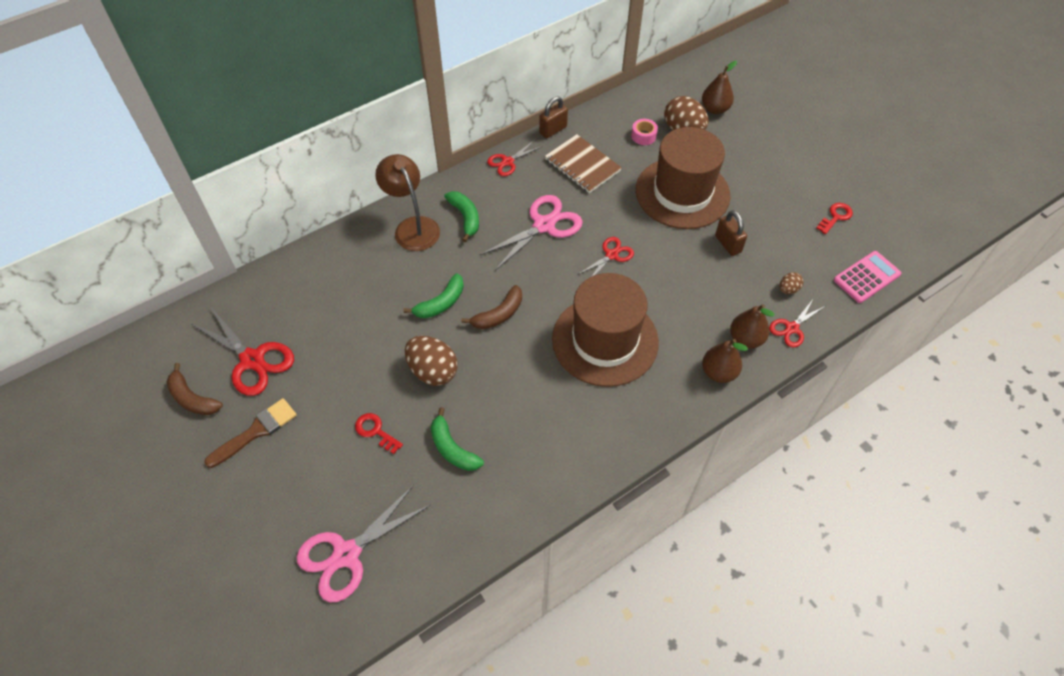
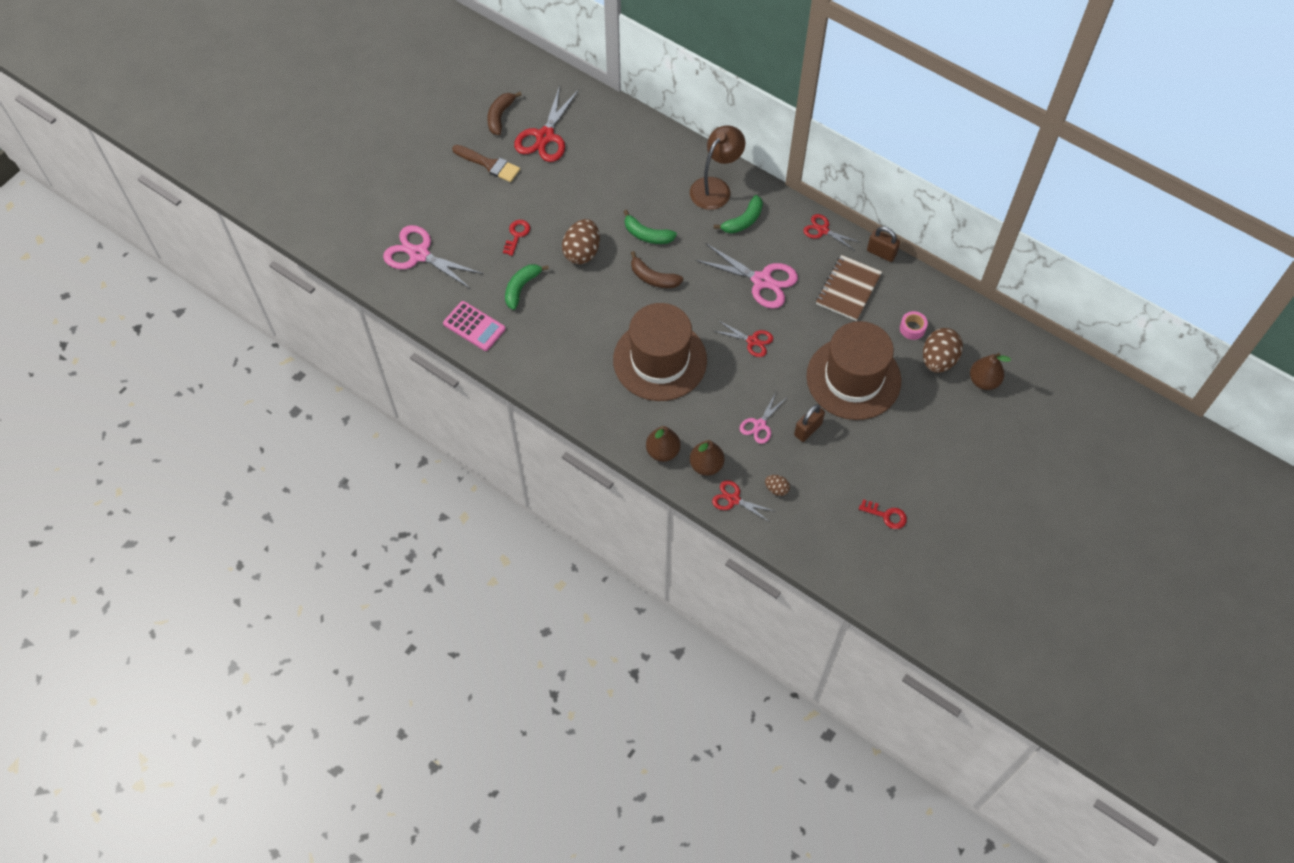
camera: 70 degrees right, 5 degrees up
pink calculator [834,251,902,303] -> pink calculator moved to [443,301,505,351]
none -> pink scissors [740,392,785,444]

